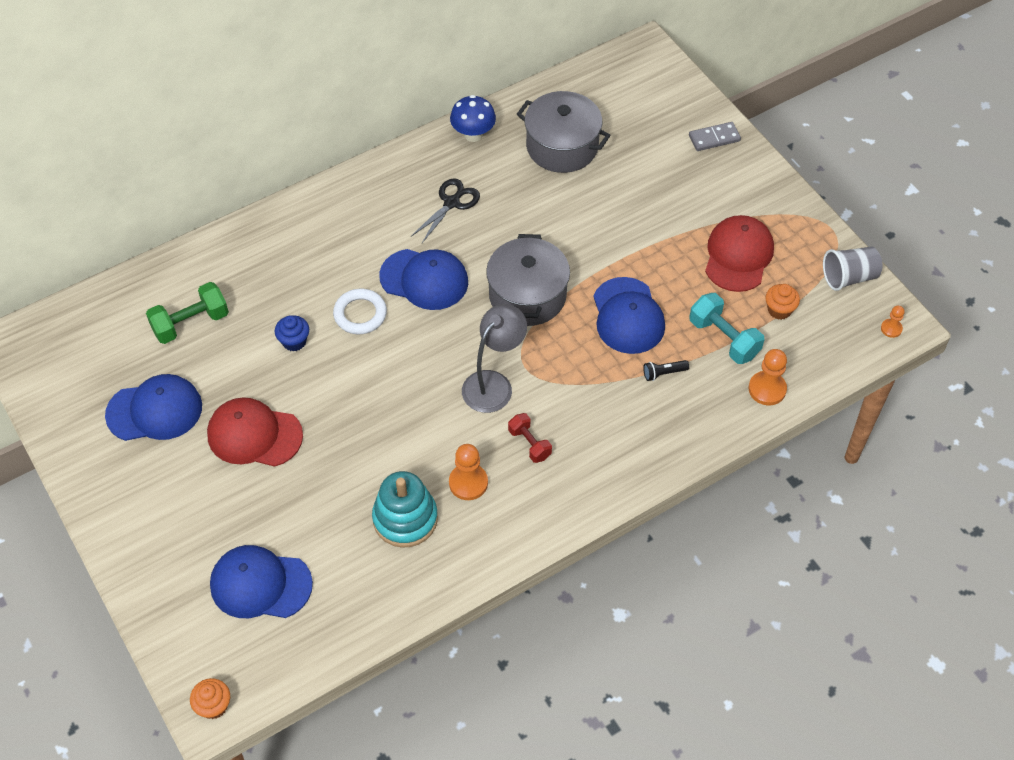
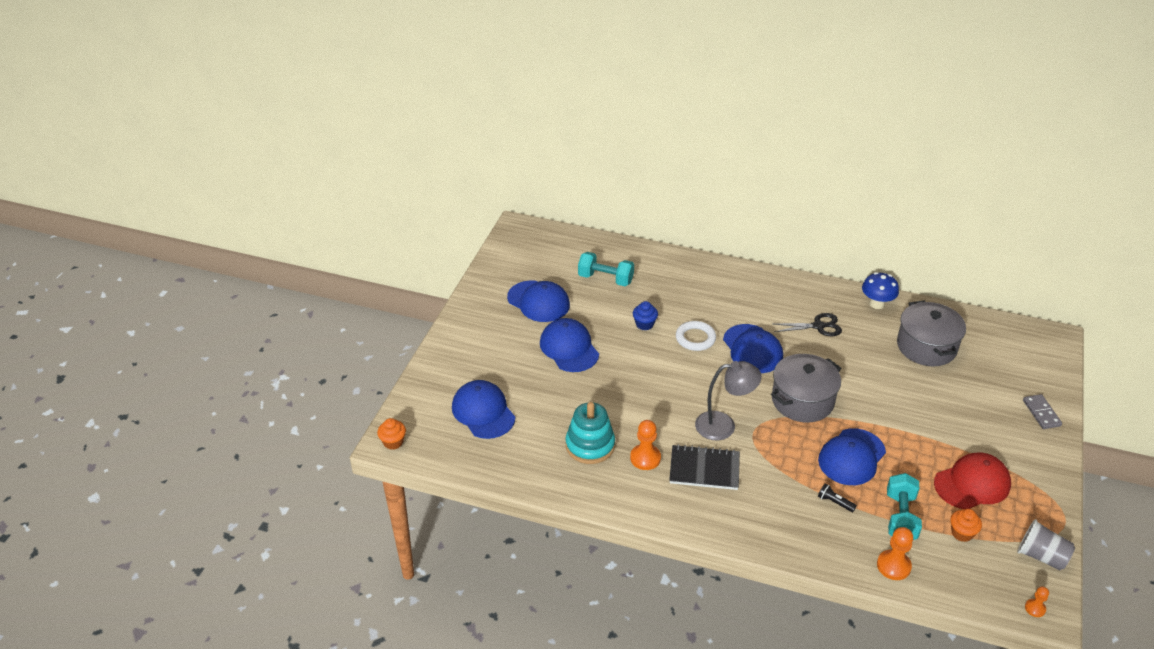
camera: 50 degrees right, 15 degrees down
green dumbbell [146,282,229,344] -> turquoise dumbbell [578,252,634,286]
red cap [207,397,303,467] -> blue cap [540,318,599,372]
red dumbbell [508,413,552,463] -> black notebook [669,444,740,490]
grey domino [689,122,741,151] -> grey domino turned 45 degrees clockwise [1023,394,1062,429]

